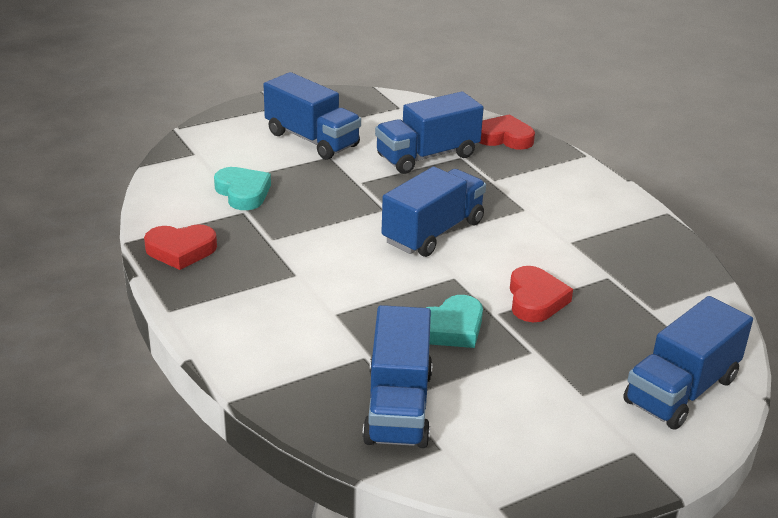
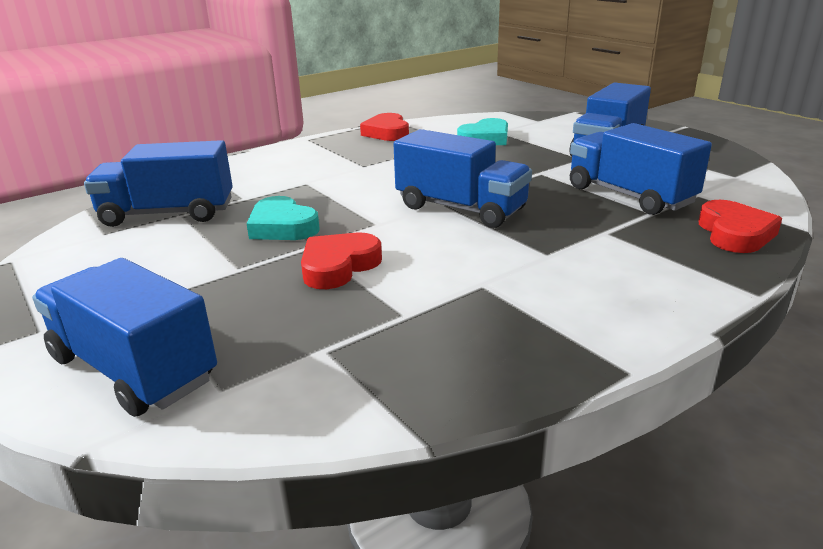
camera: 85 degrees right, 5 degrees down
red heart [510,266,573,322] -> red heart turned 135 degrees clockwise [301,233,382,289]

